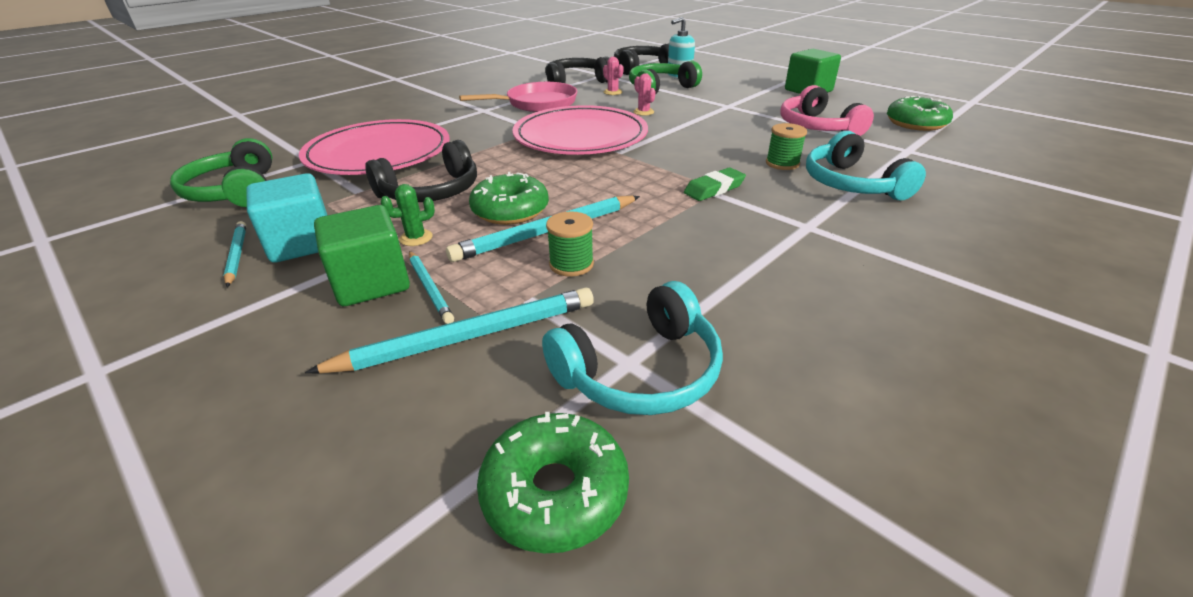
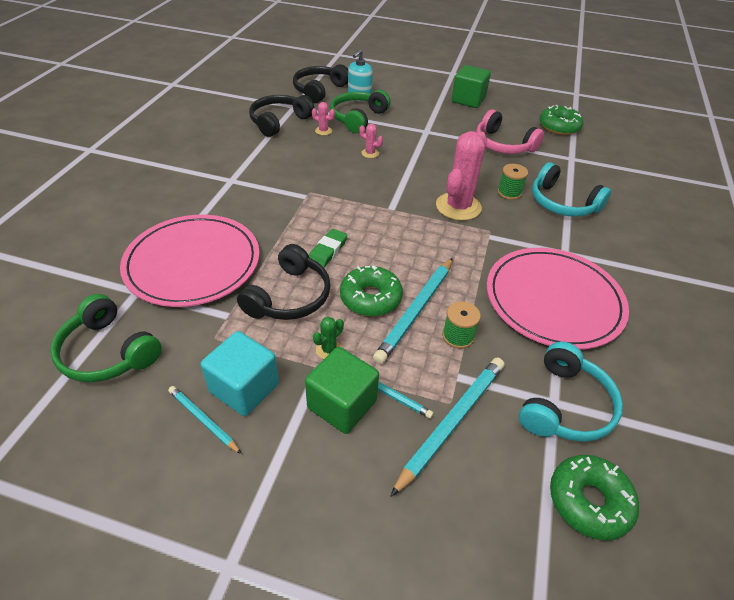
camera: 30 degrees left, 10 degrees up
pink pan [459,82,577,112] -> none
pink plate [512,105,648,155] -> pink plate moved to [487,248,629,350]
green eraser [684,167,746,201] -> green eraser moved to [309,229,347,267]
none -> pink cactus [436,131,487,221]

